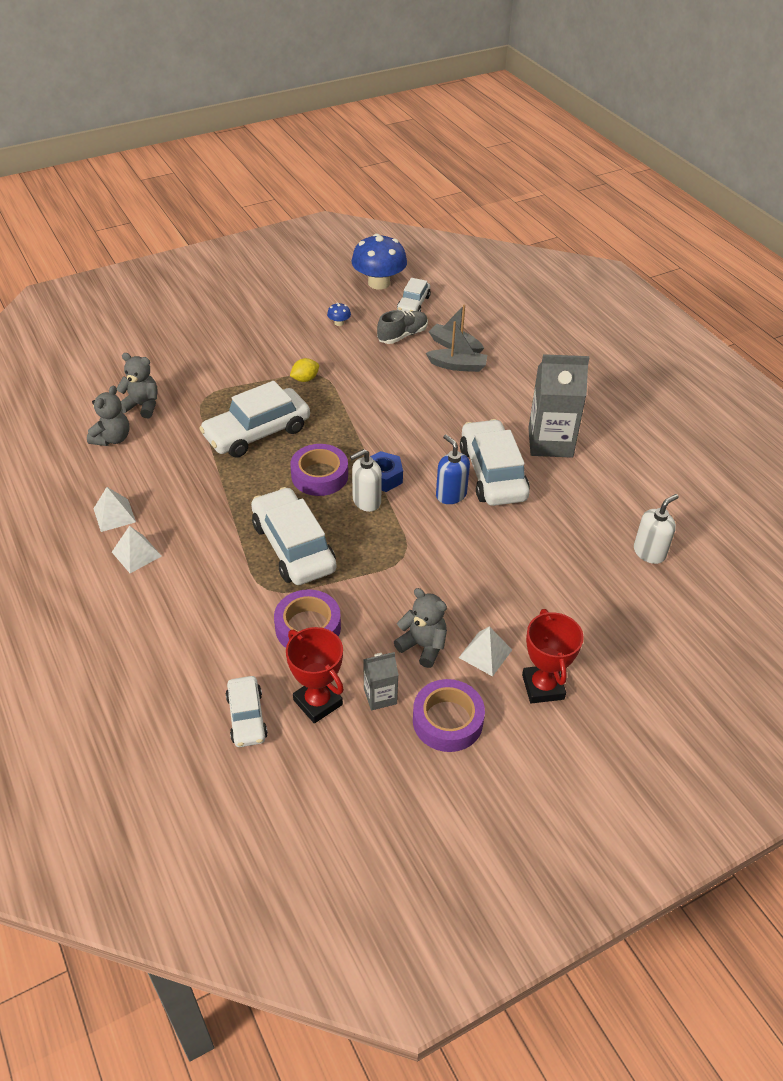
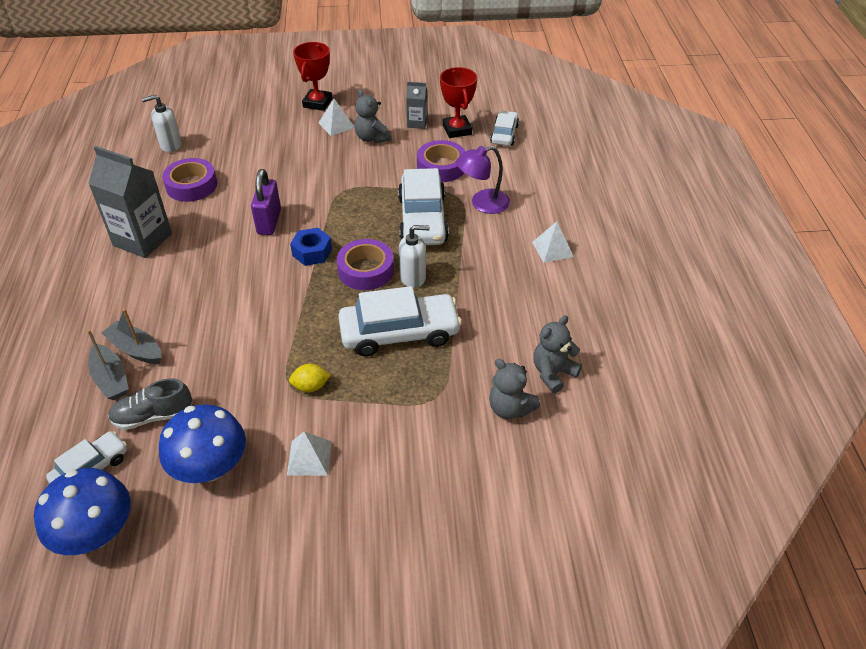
camera: 155 degrees left, 0 degrees up
white pyramid [93,487,136,532] -> white pyramid moved to [287,431,332,476]
blue mushroom [327,303,351,326] -> blue mushroom [159,404,246,483], size x2.44
white soap dispenser [350,449,382,512] -> white soap dispenser moved to [399,225,430,288]
purple tape [413,679,485,752] -> purple tape moved to [162,158,217,202]
blue soap dispenser [436,434,470,504] -> purple padlock [251,169,281,235]
white car [460,419,530,506] -> none
none -> purple lamp [456,146,510,214]

